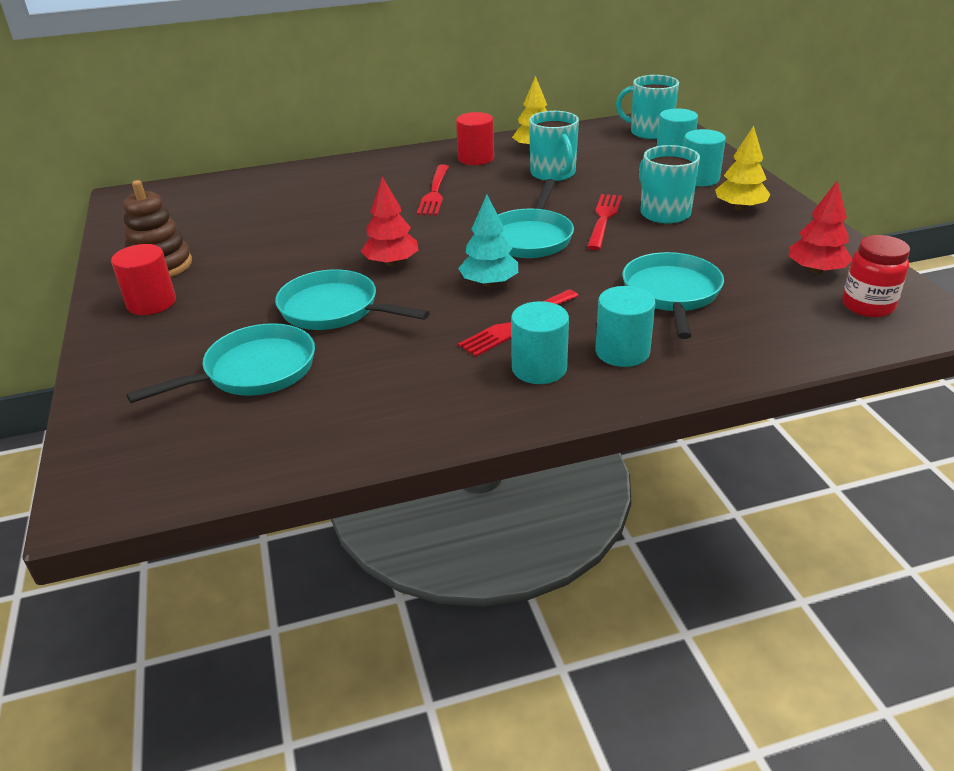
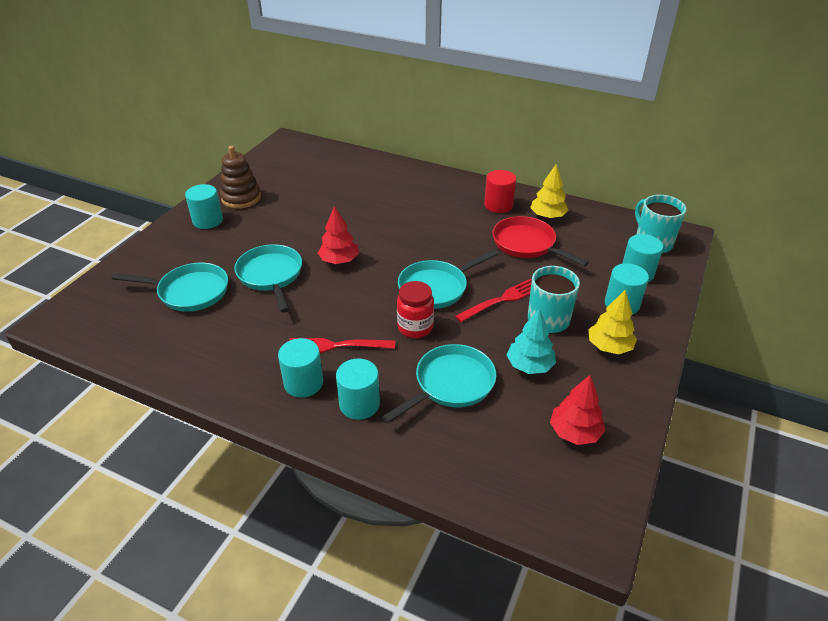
camera: 40 degrees right, 5 degrees up
red cylinder [111,244,176,315] -> turquoise cylinder [185,184,223,229]
red fork [417,165,449,215] -> none
turquoise tree [458,195,518,287] -> turquoise tree moved to [507,308,556,374]
turquoise mug [529,111,579,182] -> red pan [492,216,589,267]
red jar [842,235,910,317] -> red jar moved to [397,281,434,338]

